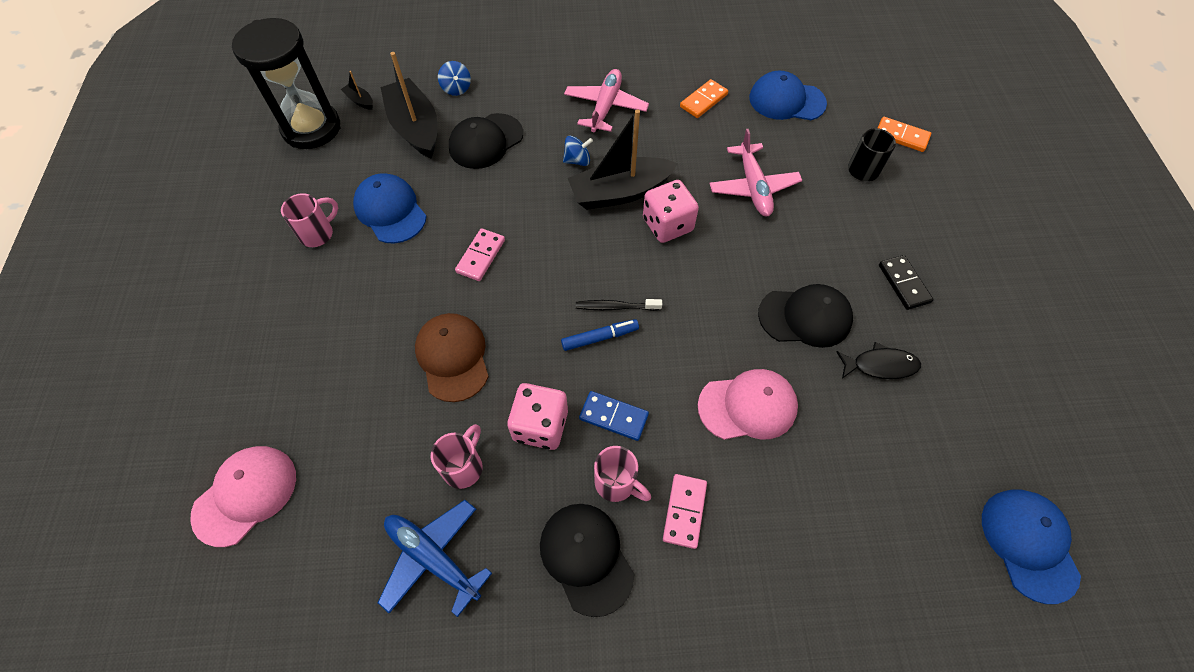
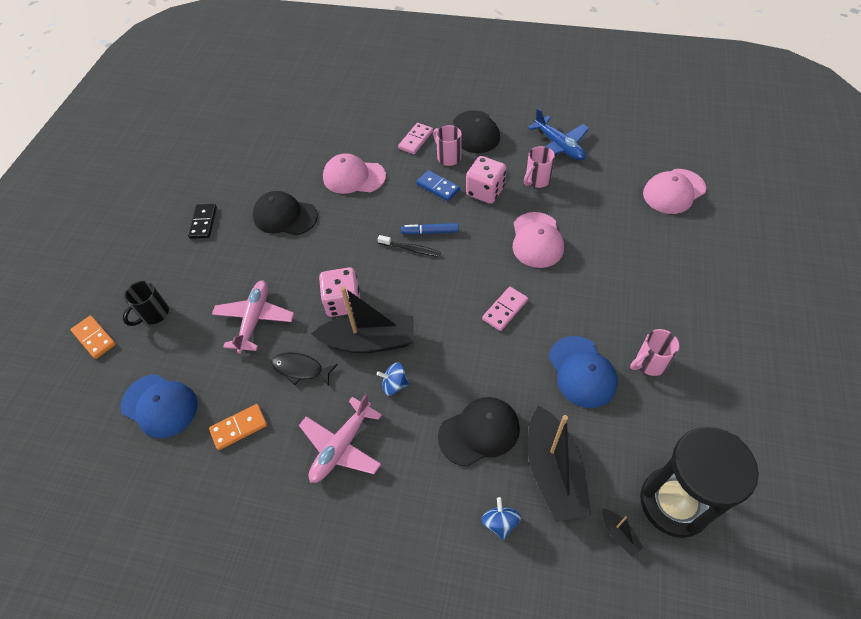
camera: 160 degrees left, 5 degrees down
brown cap [415,313,489,402] -> pink cap [513,212,564,268]
black fish [836,342,921,379] -> black fish moved to [271,353,338,386]
blue cap [982,490,1081,604] -> none

